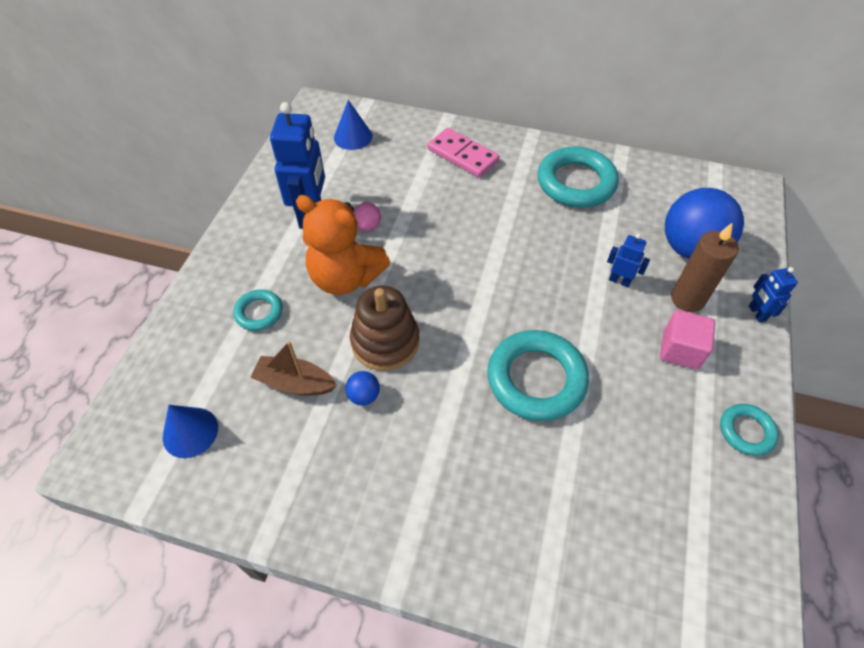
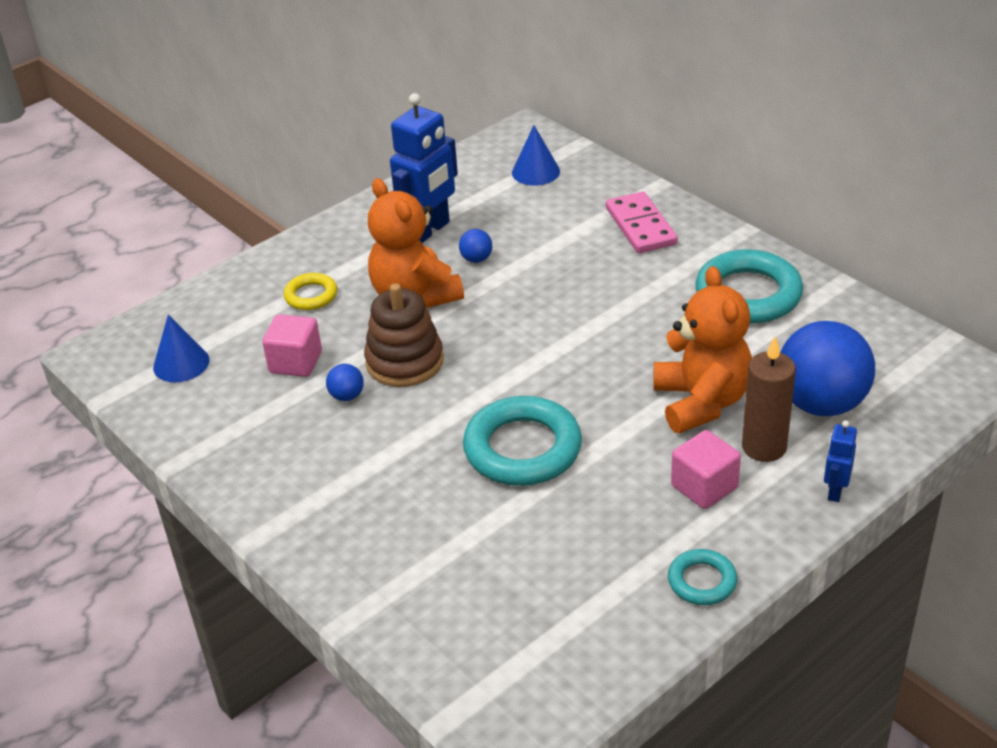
camera: 35 degrees right, 15 degrees down
turquoise ring [233,289,283,331] -> yellow ring [283,273,337,310]
brown boat [250,341,337,395] -> pink cube [262,314,322,377]
pink ball [353,202,381,231] -> blue ball [459,229,492,263]
blue robot [607,233,650,287] -> orange teddy bear [653,266,752,433]

